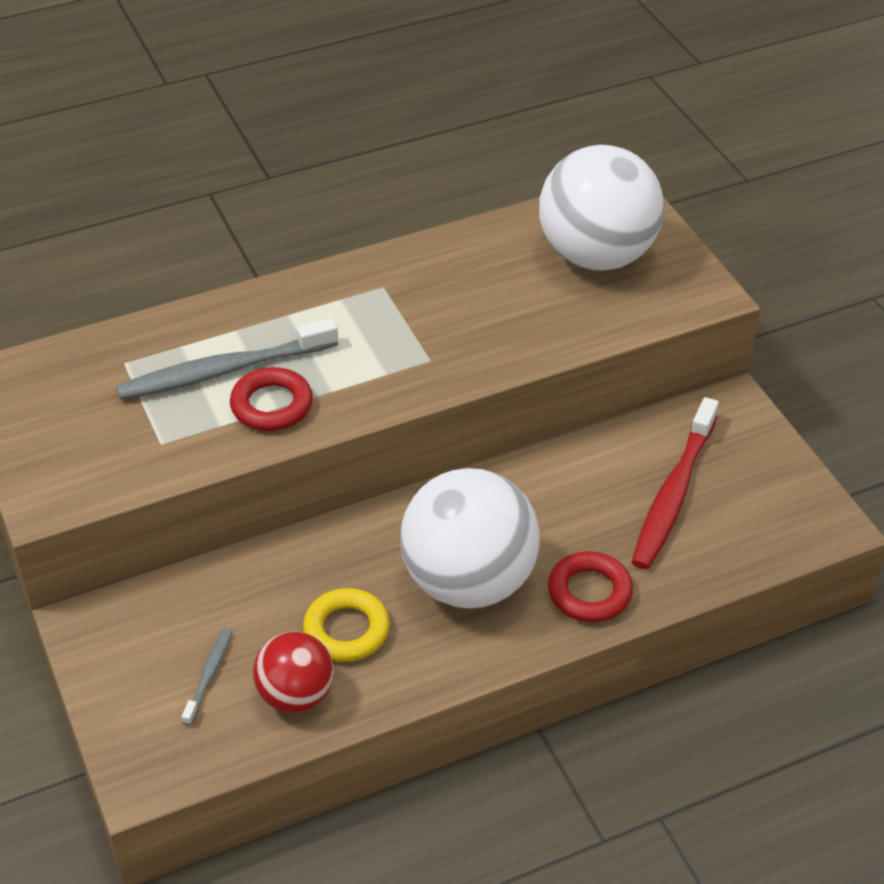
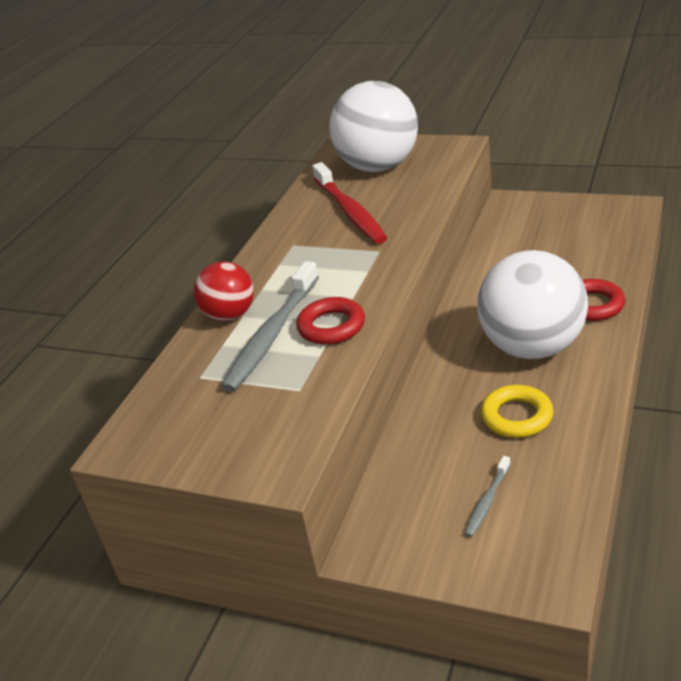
camera: 40 degrees left, 10 degrees down
grey toothbrush [182,627,232,726] -> grey toothbrush turned 120 degrees counterclockwise [464,456,511,537]
red ball [253,631,334,713] -> red ball moved to [194,261,254,321]
red toothbrush [632,397,719,569] -> red toothbrush moved to [312,162,387,244]

